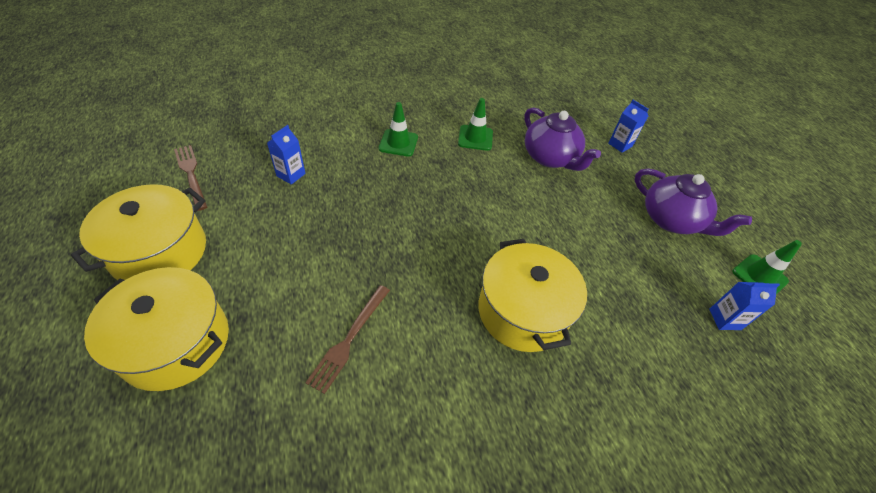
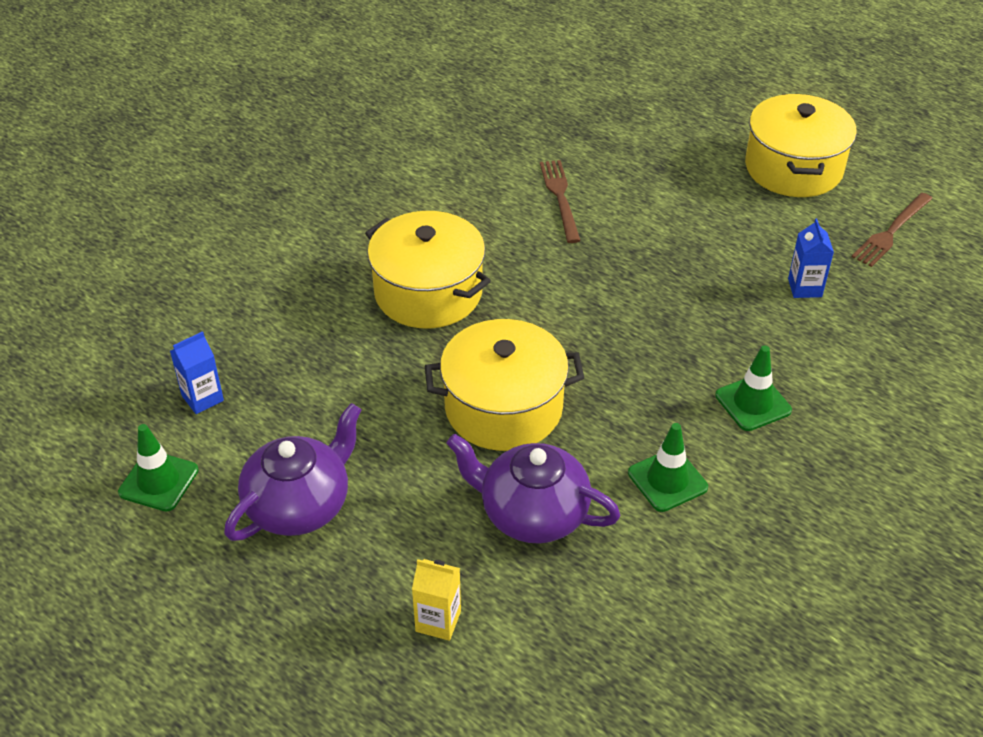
camera: 150 degrees right, 5 degrees down
yellow pot [84,267,229,391] -> yellow pot moved to [425,319,584,451]
brown fork [174,145,207,211] -> brown fork turned 105 degrees clockwise [852,193,933,267]
blue carton [608,100,648,153] -> yellow carton [412,559,461,641]
purple teapot [635,168,752,236] -> purple teapot turned 120 degrees clockwise [224,403,362,541]

